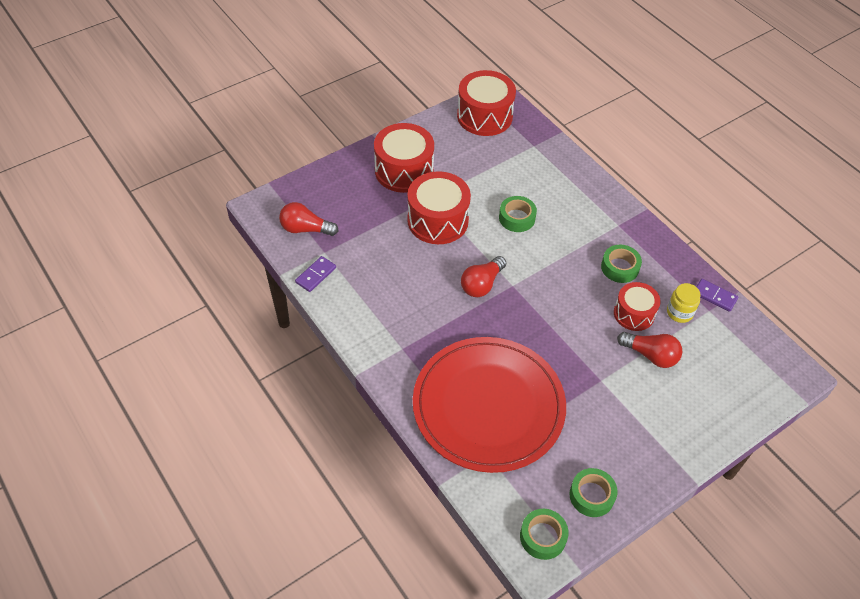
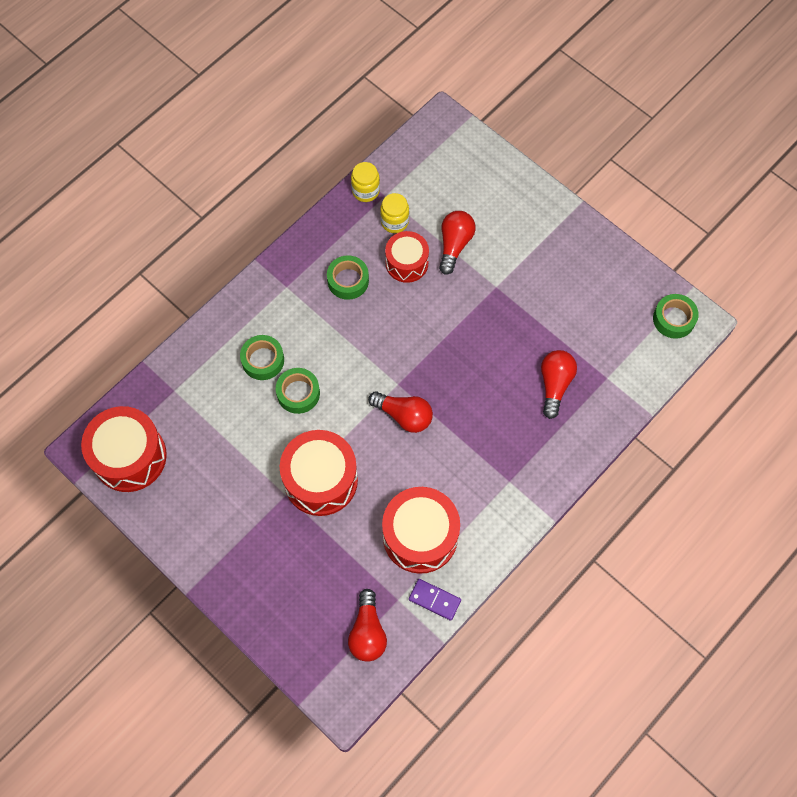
camera: 100 degrees left, 15 degrees up
red drum [374,123,434,193] -> red drum moved to [382,487,460,574]
red plate [413,337,566,473] -> red light bulb [541,350,577,419]
green tape [569,468,618,517] -> green tape moved to [240,335,284,380]
purple domino [696,279,738,312] -> yellow jar [351,162,380,202]

